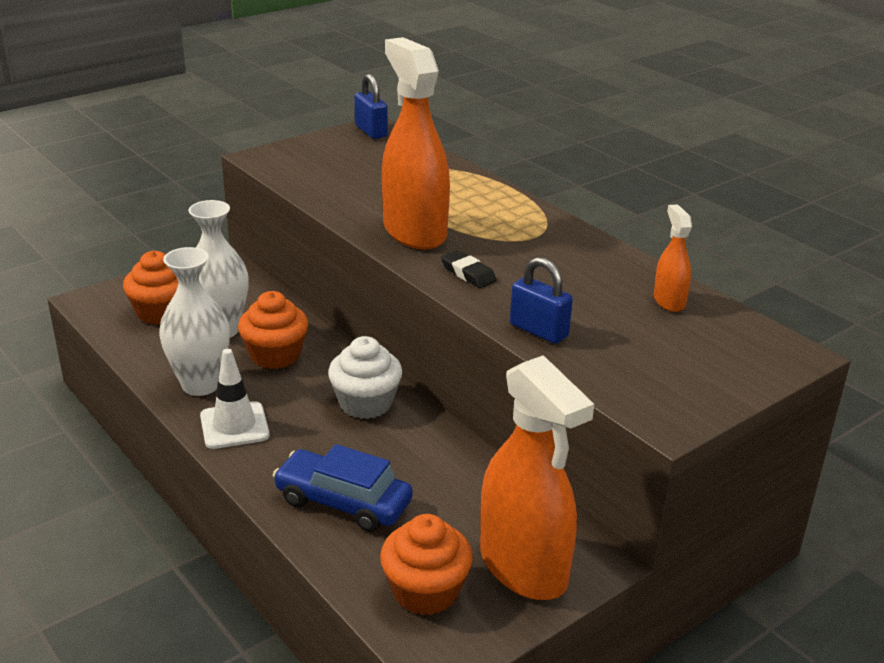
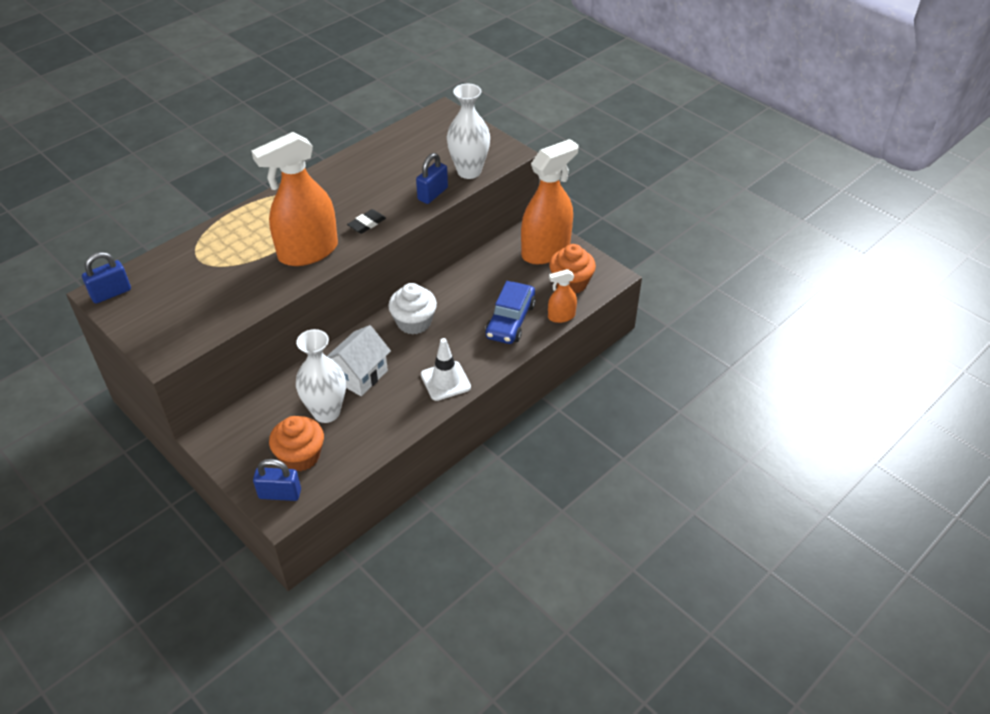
camera: 95 degrees left, 15 degrees up
white vase [159,247,230,396] -> white vase moved to [447,84,490,179]
orange cupcake [238,291,308,369] -> white house [327,325,391,396]
orange spray bottle [654,204,692,312] -> orange spray bottle moved to [548,269,577,323]
none -> blue padlock [253,459,301,501]

